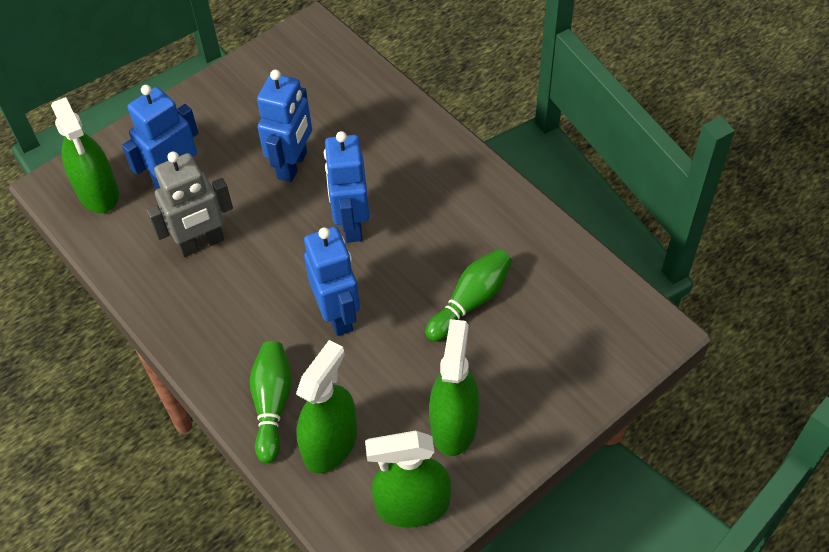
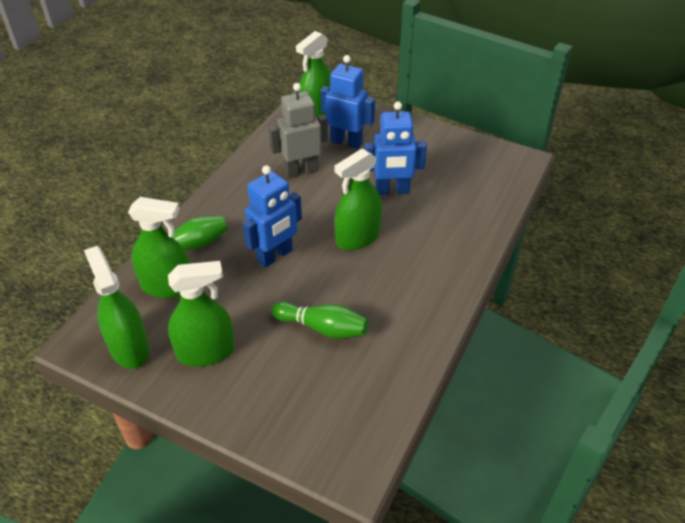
camera: 65 degrees right, 10 degrees down
grey robot [146,151,233,257] -> grey robot turned 120 degrees clockwise [269,83,328,178]
blue robot [324,131,370,243] -> green spray bottle [334,148,382,251]

